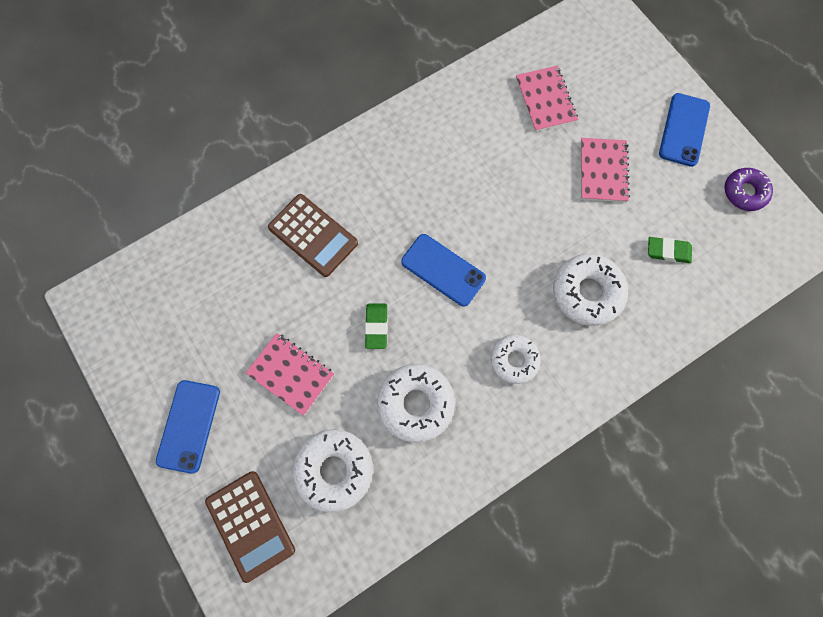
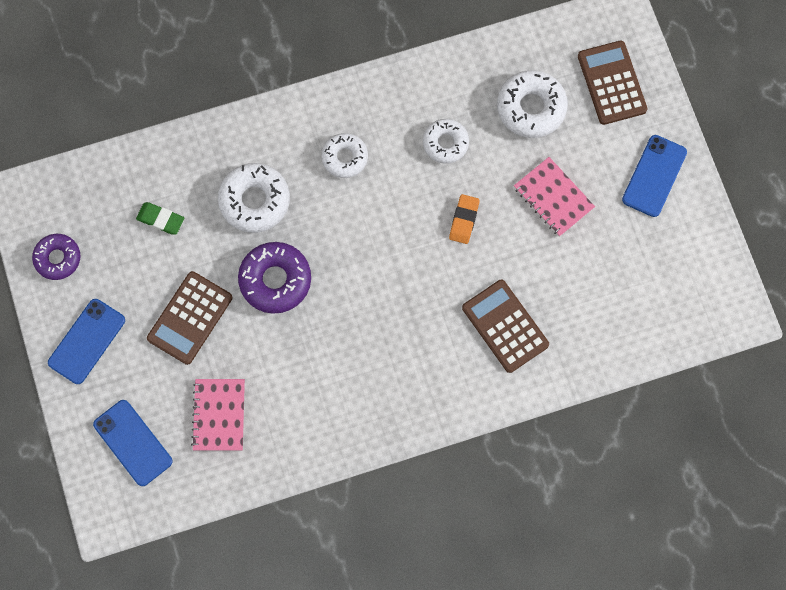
camera: 165 degrees left, 0 degrees up
green eraser [365,303,388,349] -> orange eraser [449,194,480,244]
white donut [377,364,455,443] -> white donut [423,119,469,164], size x0.66
blue phone [401,234,486,307] -> blue phone moved to [93,400,173,486]
pink notebook [581,138,630,202] -> brown calculator [147,271,233,365]
none -> purple donut [238,242,311,314]

